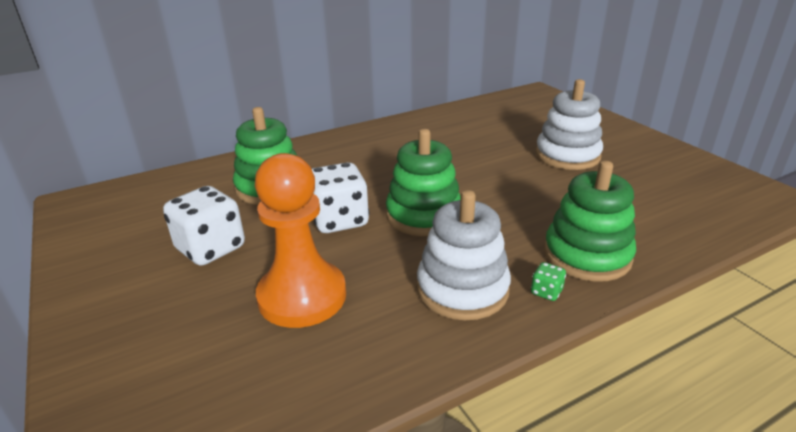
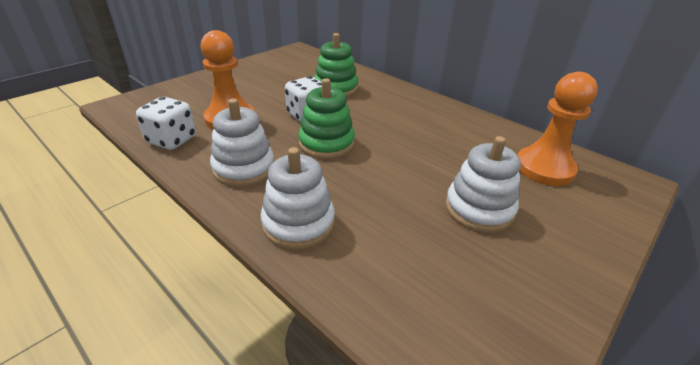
camera: 70 degrees right, 5 degrees up
white dice [163,186,245,266] -> white dice moved to [136,97,196,150]
green dice [531,262,566,301] -> none
green stacking toy [544,161,636,282] -> white stacking toy [261,147,335,250]
none -> orange pawn [518,72,598,186]

